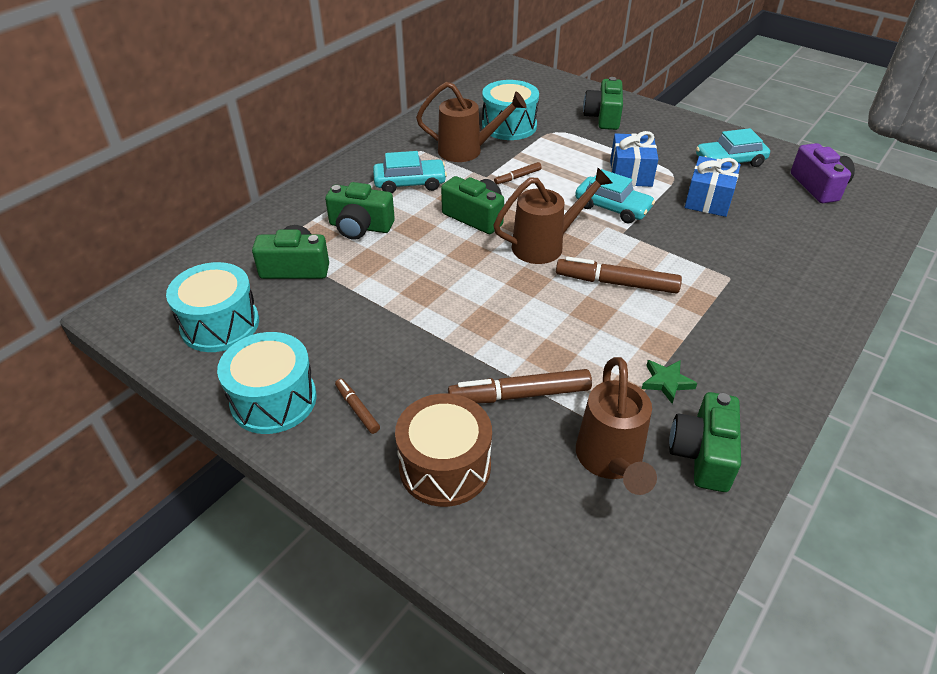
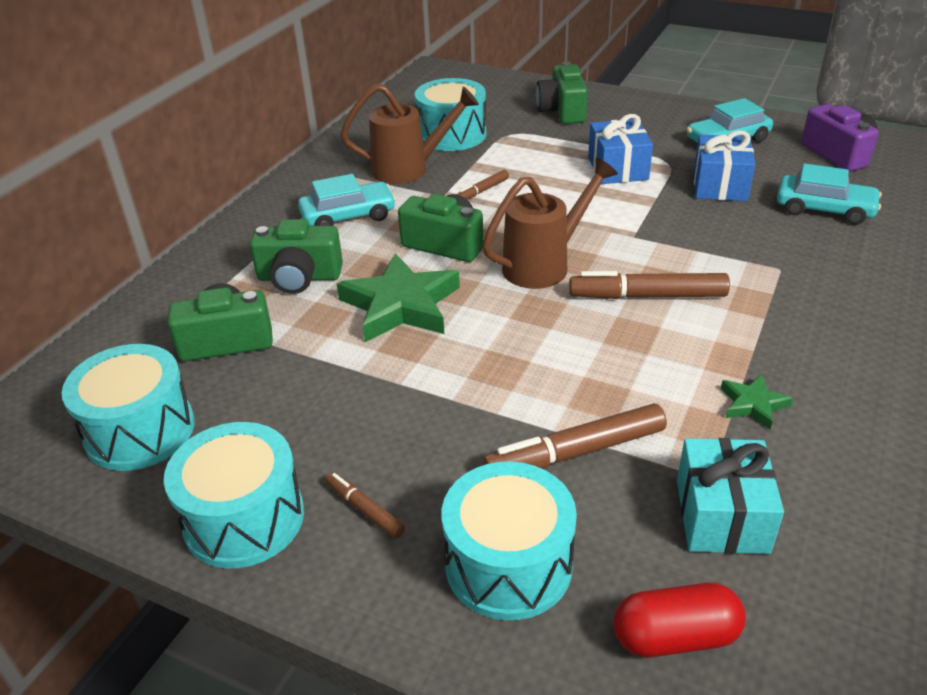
camera: 10 degrees left, 5 degrees down
brown drum [395,393,492,507] -> turquoise drum [442,462,577,620]
turquoise car [575,169,655,223] -> turquoise car moved to [777,163,882,225]
brown watering can [576,357,657,495] -> turquoise gift [677,438,784,554]
green camera [669,392,741,492] -> none
none -> green star [337,253,460,342]
none -> red capsule [614,583,746,657]

